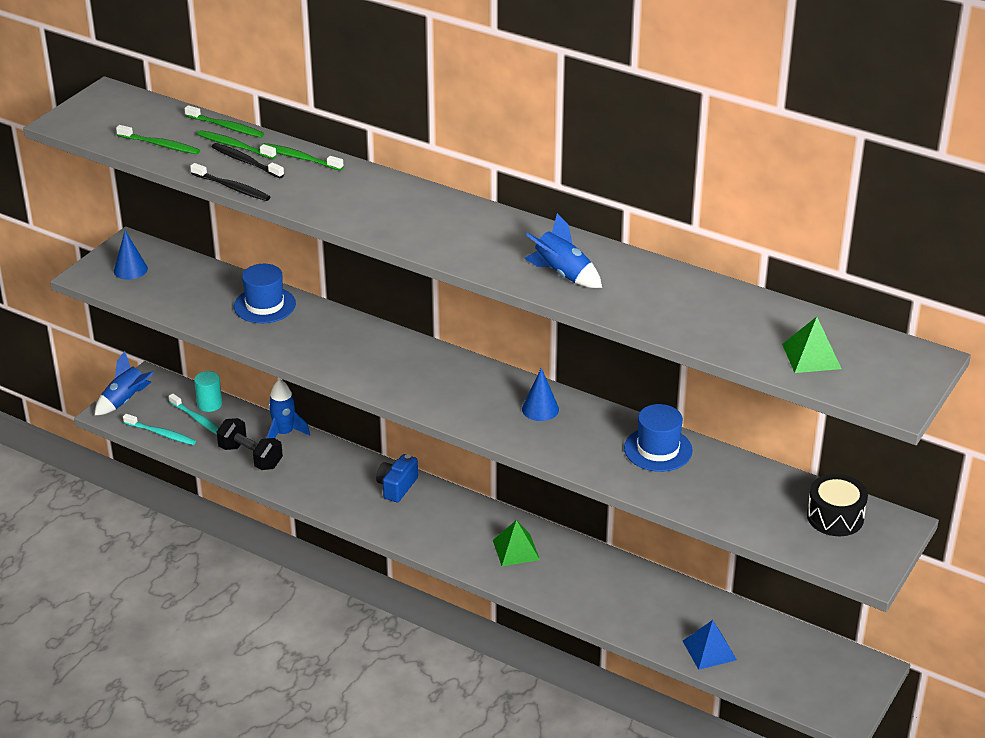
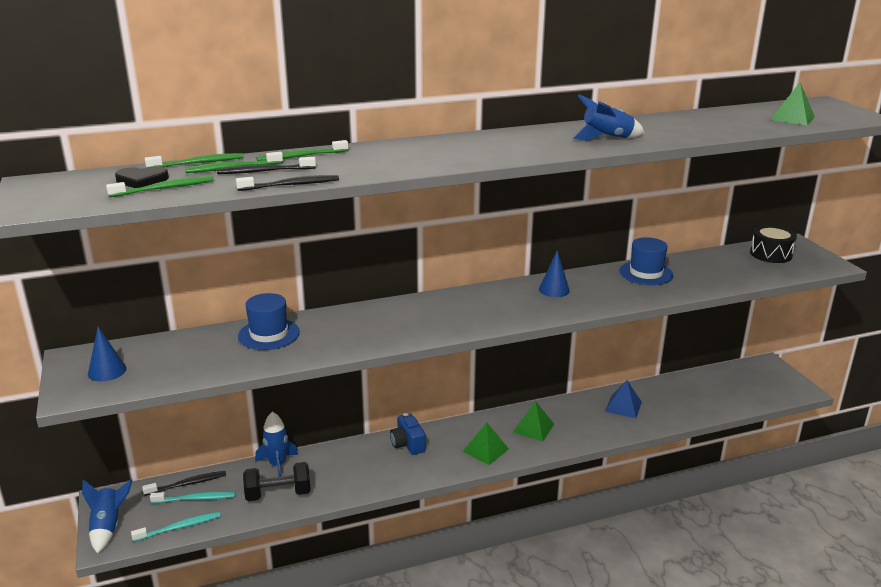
camera: 50 degrees left, 10 degrees down
turquoise cylinder [194,371,222,412] -> black toothbrush [142,471,226,496]
blue pyramid [683,620,737,670] -> blue pyramid moved to [605,380,642,418]
none -> black heart [115,166,169,188]
none -> green pyramid [462,422,509,465]

